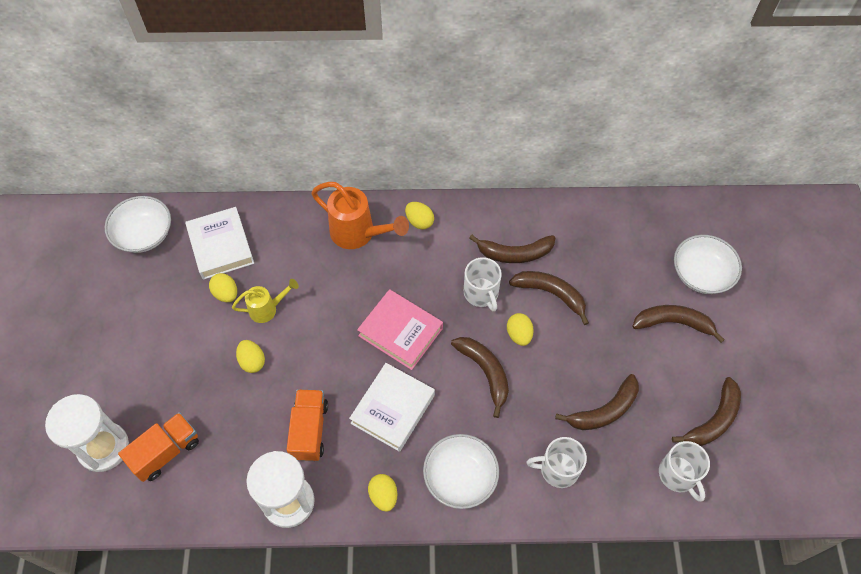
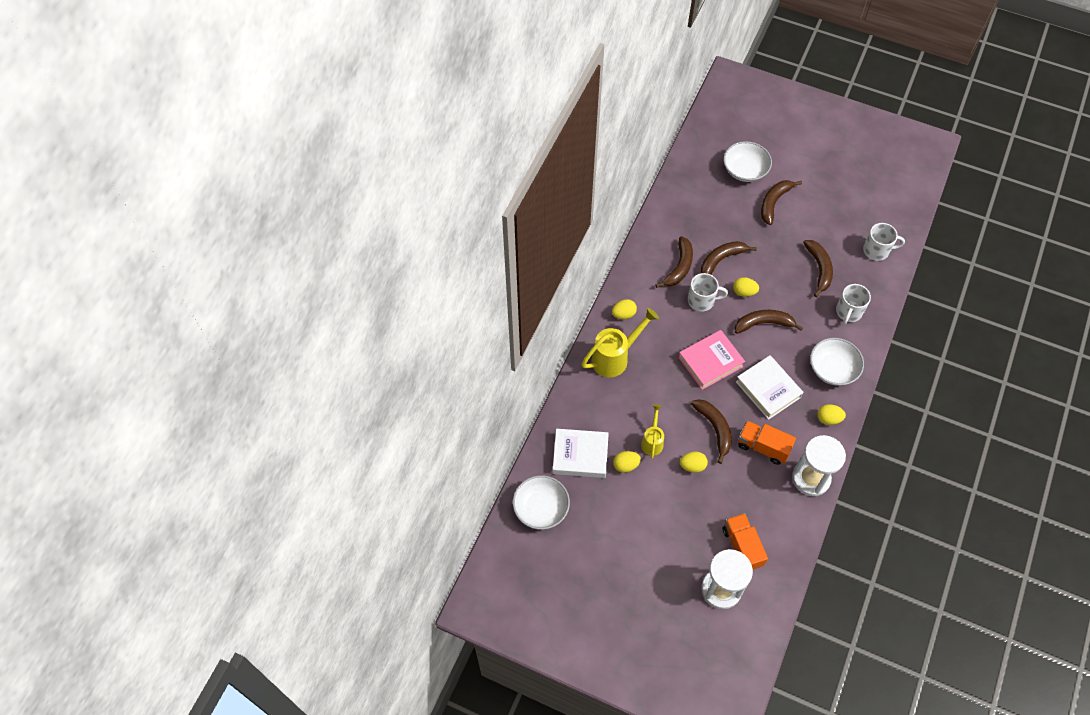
camera: 65 degrees left, 0 degrees up
orange watering can [311,182,409,249] -> yellow watering can [581,308,659,377]
brown banana [672,377,741,446] -> brown banana moved to [691,399,732,464]

